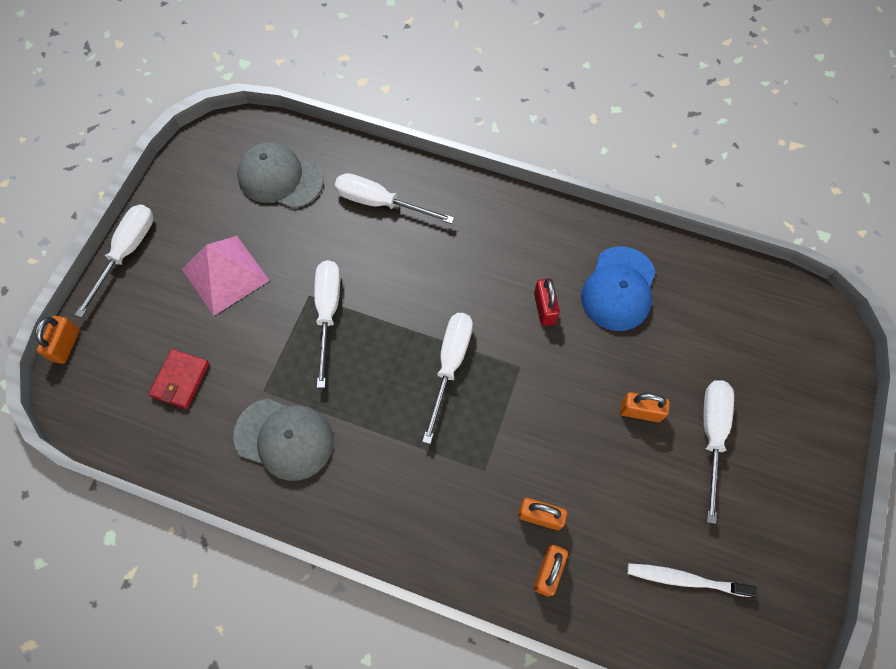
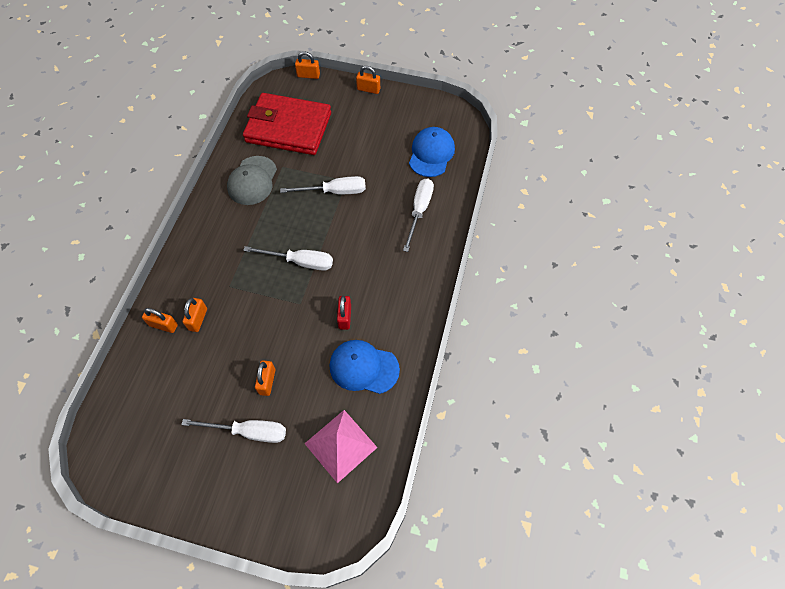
camera: 85 degrees right, 5 degrees down
white screwdriver [75,205,154,318] -> orange padlock [356,66,380,94]
red wallet [149,349,209,409] -> red wallet [243,93,331,155], size x2.46
pink pyramid [182,236,270,316] -> pink pyramid moved to [304,410,378,483]
grey cap [237,143,323,208] -> blue cap [409,127,455,177]
red padlock [534,278,560,326] -> red padlock turned 75 degrees counterclockwise [337,296,351,330]
white toothbrush [627,563,757,597] -> none

